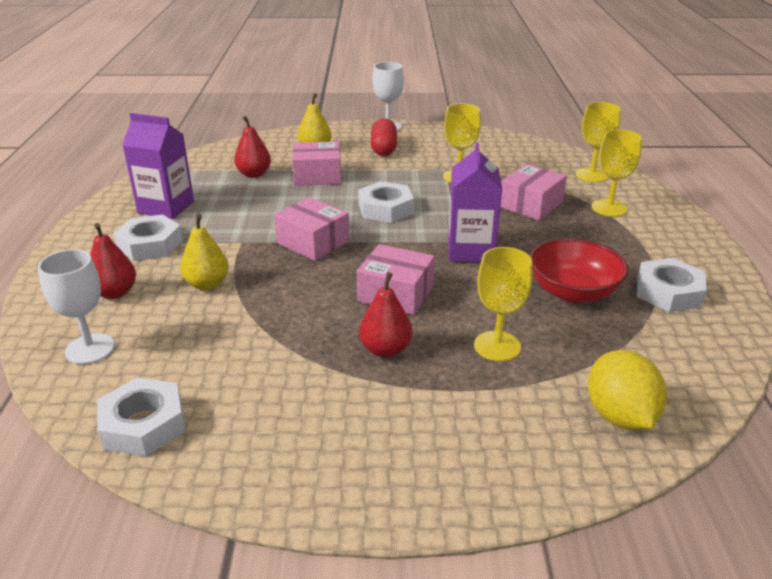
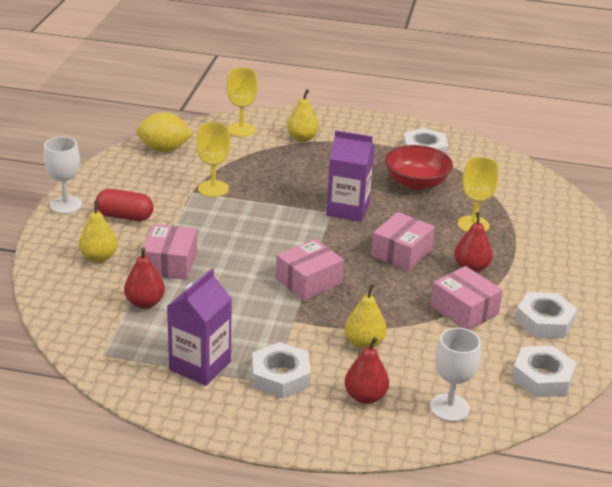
camera: 80 degrees left, 0 degrees up
white nut [358,181,414,223] -> white nut moved to [515,292,577,338]
pink box [500,164,567,221] -> pink box moved to [430,266,503,330]
yellow lemon [588,350,667,430] -> yellow lemon moved to [136,112,193,152]
yellow goblet [592,130,642,217] -> yellow pear [287,89,319,142]

